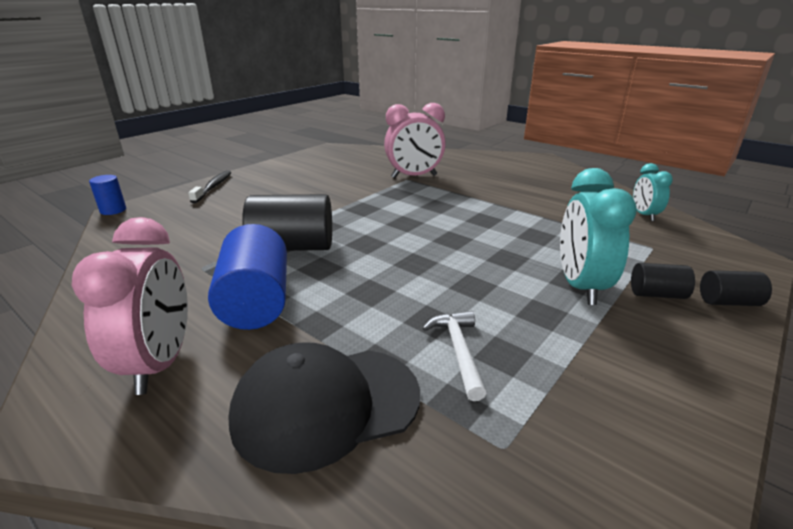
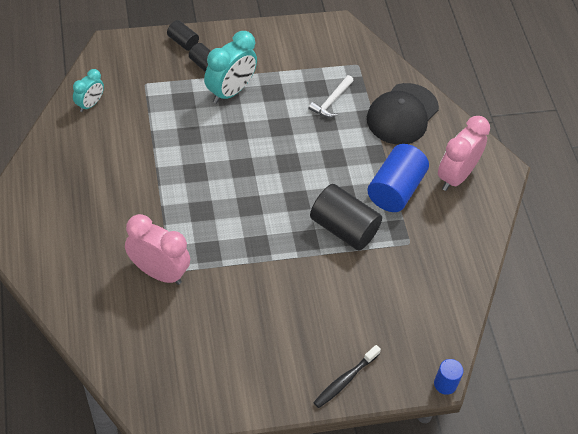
camera: 145 degrees left, 25 degrees up
black cap [228,342,420,474] -> black cap turned 105 degrees clockwise [367,83,439,145]

